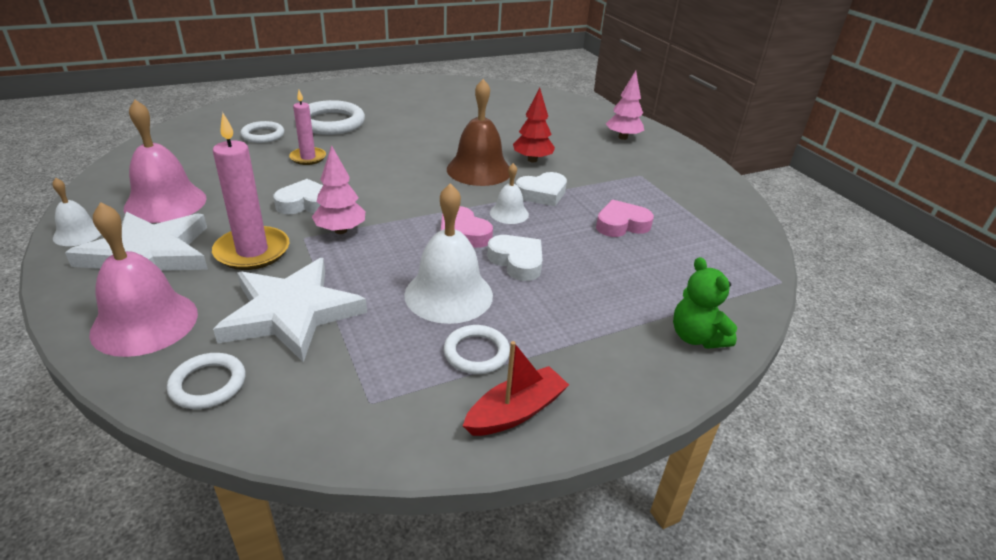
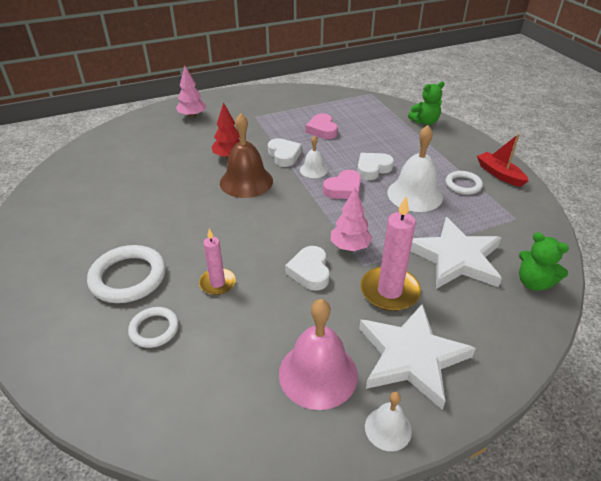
camera: 85 degrees left, 5 degrees up
pink bell [89,202,198,357] -> none
white ring [167,353,246,409] -> green teddy bear [519,232,569,291]

